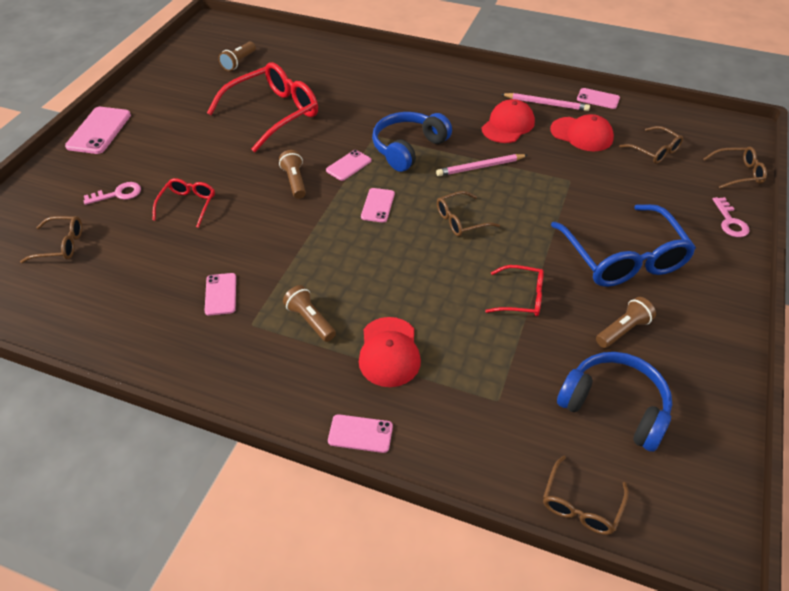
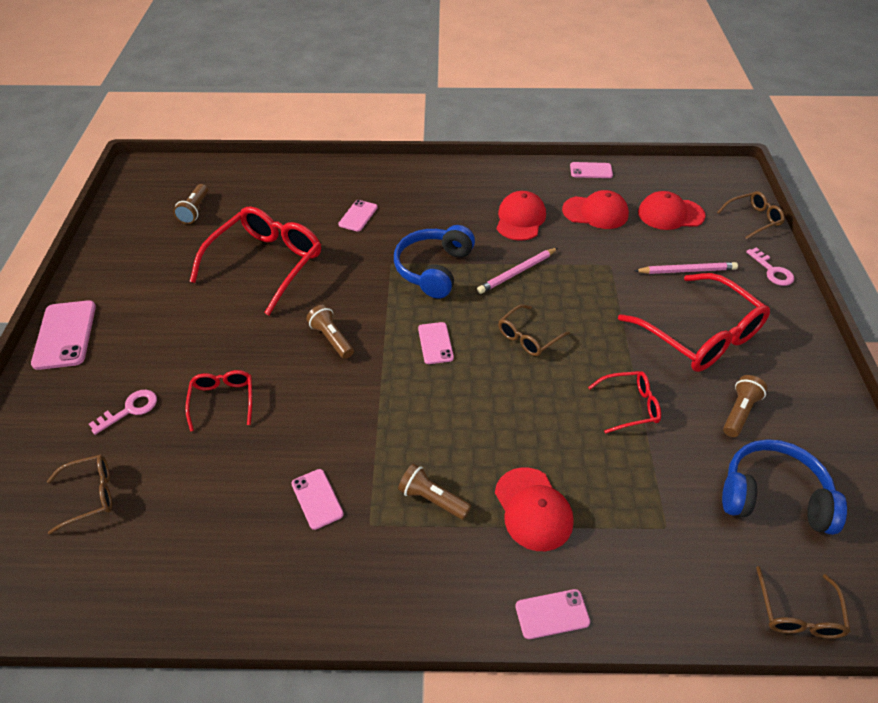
camera: 20 degrees left, 0 degrees up
pink phone [326,150,371,181] -> pink phone moved to [338,200,378,232]
pink pencil [501,93,590,111] -> pink pencil moved to [634,262,738,274]
blue glasses [551,204,696,287] -> red glasses [618,273,770,372]
brown glasses [619,126,683,164] -> red cap [638,191,706,230]

